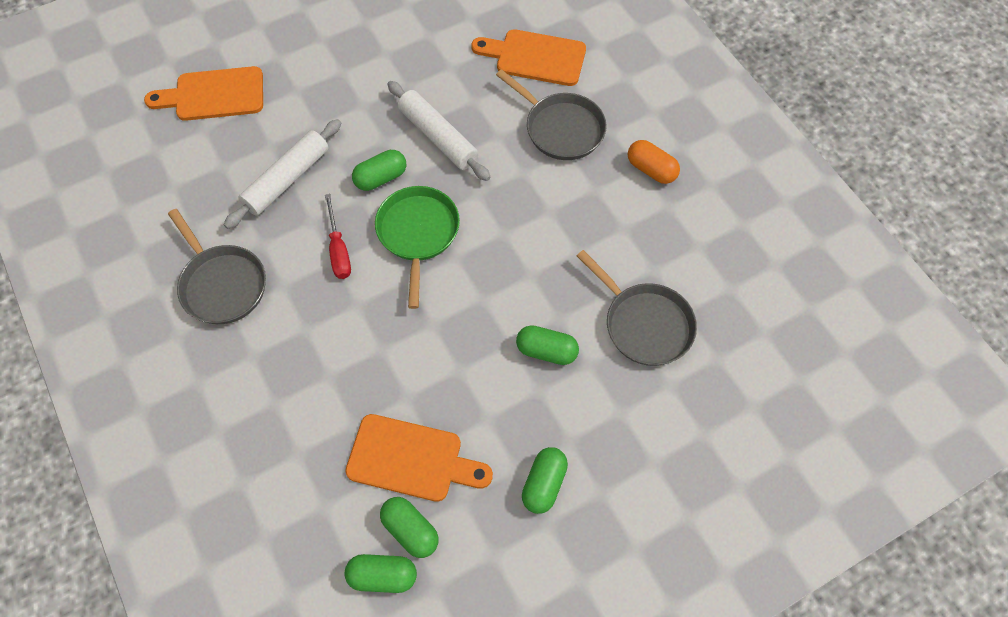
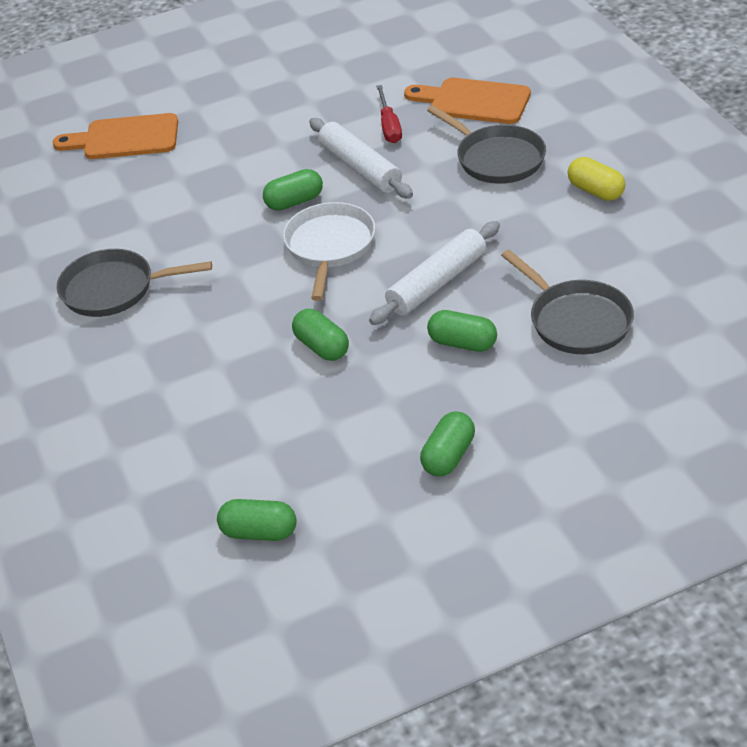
camera: 10 degrees right, 20 degrees down
grey pan [168,209,266,324] -> grey pan turned 120 degrees clockwise [57,249,212,317]
white rolling pin [224,119,341,229] -> white rolling pin moved to [369,221,500,325]
red screwdriver [325,194,351,279] -> red screwdriver moved to [376,85,402,143]
orange cutting board [345,414,493,502] -> none
green pan [375,186,460,309] -> white pan [283,202,375,301]
green capsule [380,497,439,558] -> green capsule moved to [292,309,349,361]
orange capsule [628,140,680,184] -> yellow capsule [567,157,625,201]

